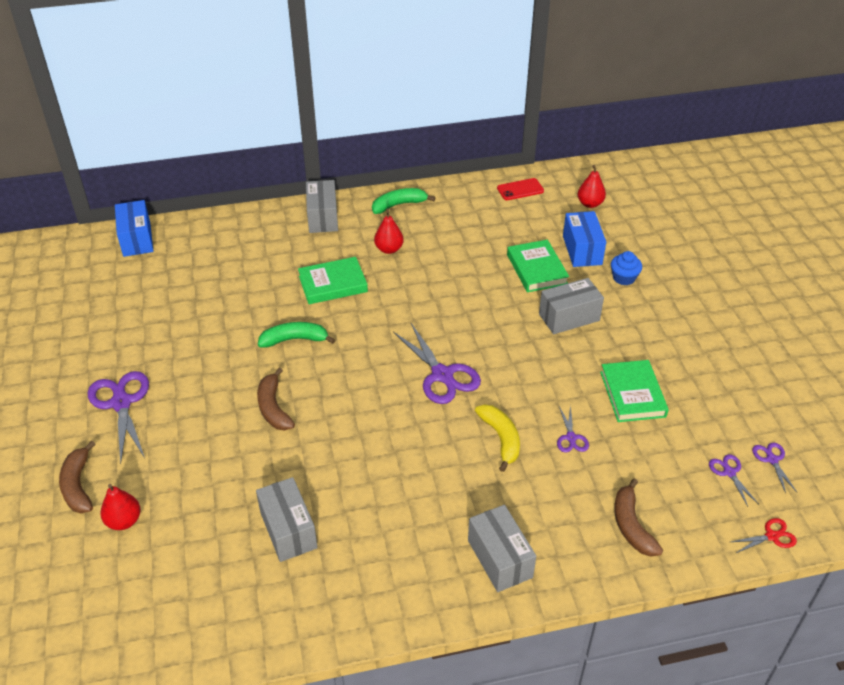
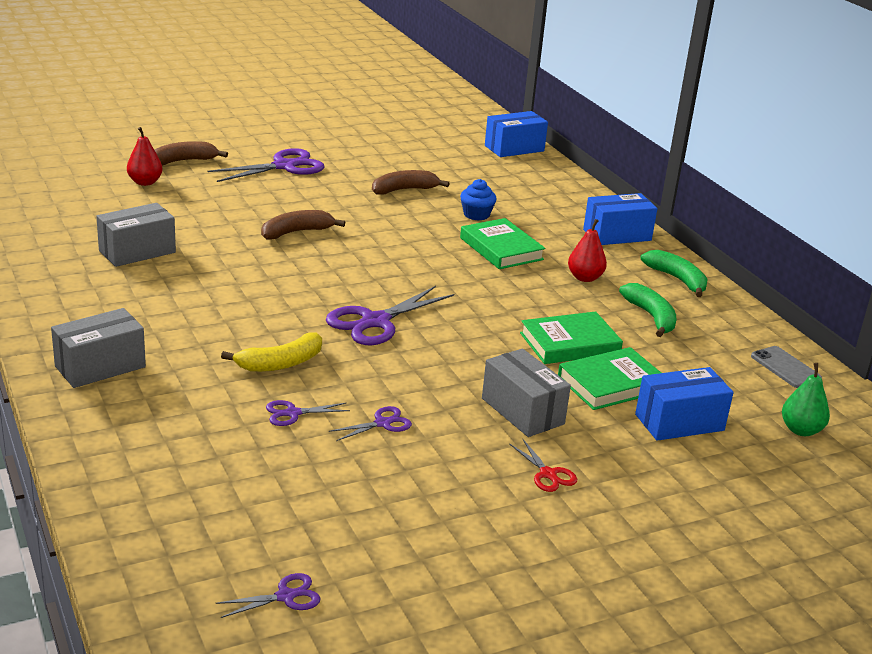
camera: 75 degrees right, 15 degrees down
green banana [258,322,335,347] -> green banana moved to [619,283,676,337]
grey box [306,180,338,233] -> blue box [583,193,657,245]
red phone [497,178,544,200] -> grey phone [751,346,822,388]
red pear [578,165,606,208] -> green pear [782,363,830,436]
green book [600,360,669,422] -> green book moved to [520,311,623,364]
blue cupcake [611,251,642,285] -> blue cupcake moved to [460,179,497,221]
brown banana [614,478,663,557] -> brown banana moved to [372,170,450,195]
purple scissors [709,454,758,506] -> purple scissors moved to [329,406,412,441]
red scissors [731,518,797,553] -> red scissors moved to [509,439,577,492]

